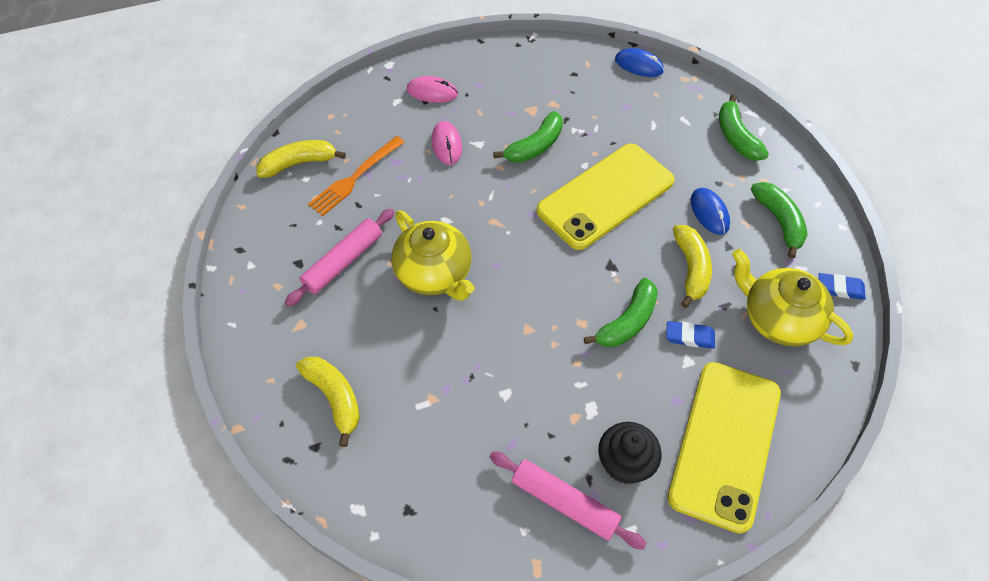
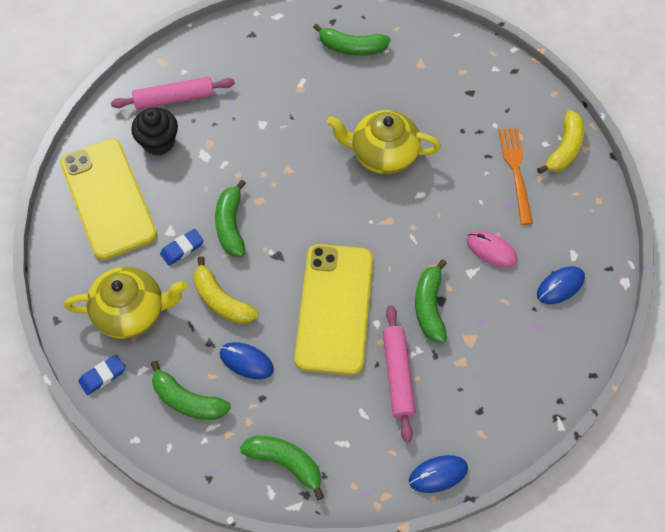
camera: 135 degrees right, 5 degrees up
pink rolling pin [285,208,394,307] -> pink rolling pin moved to [383,305,416,442]
yellow banana [296,357,360,447] -> green banana [313,23,391,56]
pink mouse [407,76,458,103] -> blue mouse [537,266,585,304]

